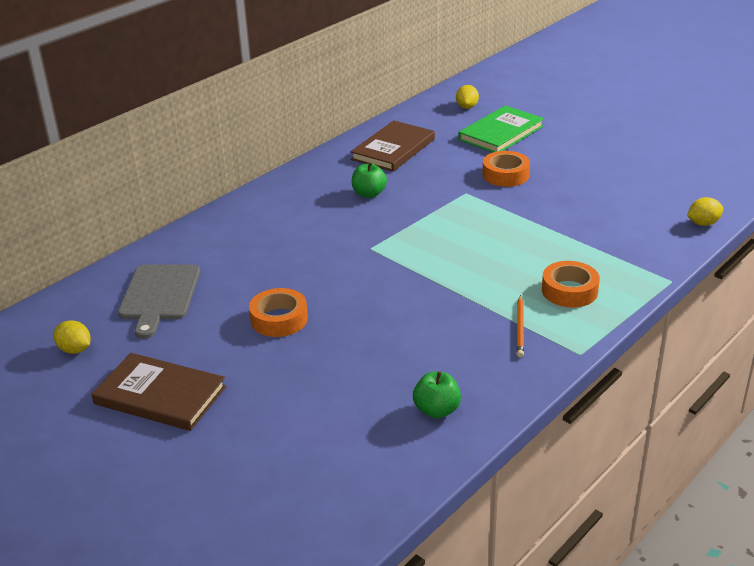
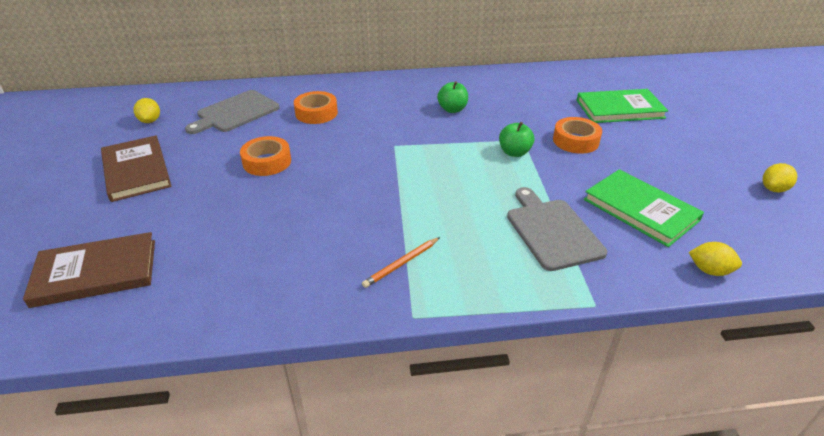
camera: 40 degrees right, 5 degrees up
brown book [351,120,435,172] -> brown book moved to [23,232,155,308]
green apple [413,371,461,418] -> green apple moved to [499,122,534,157]
yellow lemon [456,85,479,109] -> yellow lemon moved to [763,163,797,193]
orange tape [542,261,600,308] -> orange tape moved to [294,91,338,124]
none -> grey cutting board [507,187,607,271]
none -> green book [584,169,704,247]

